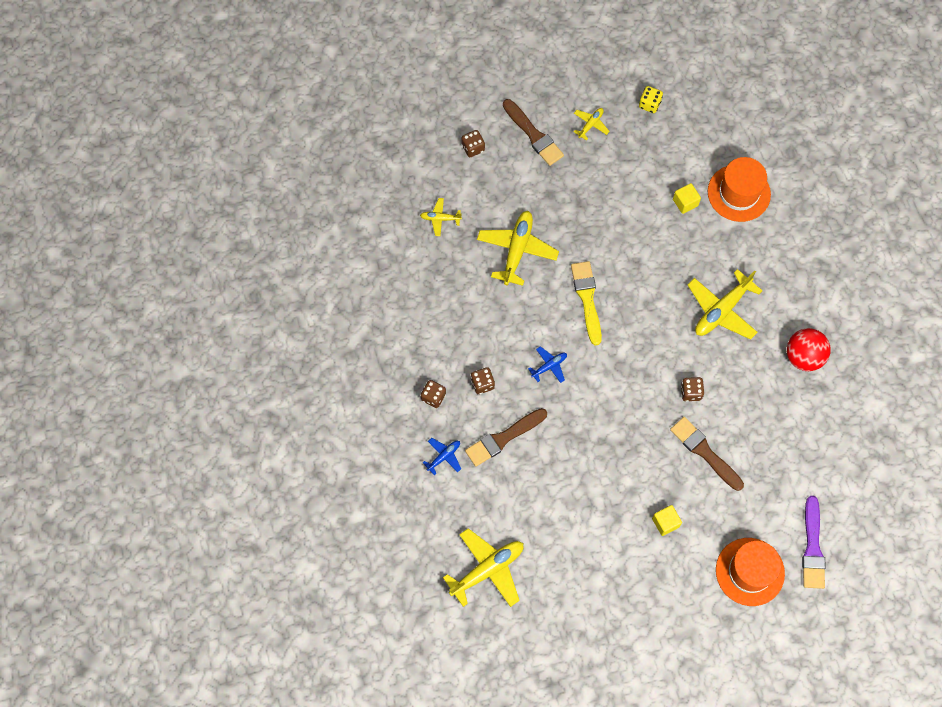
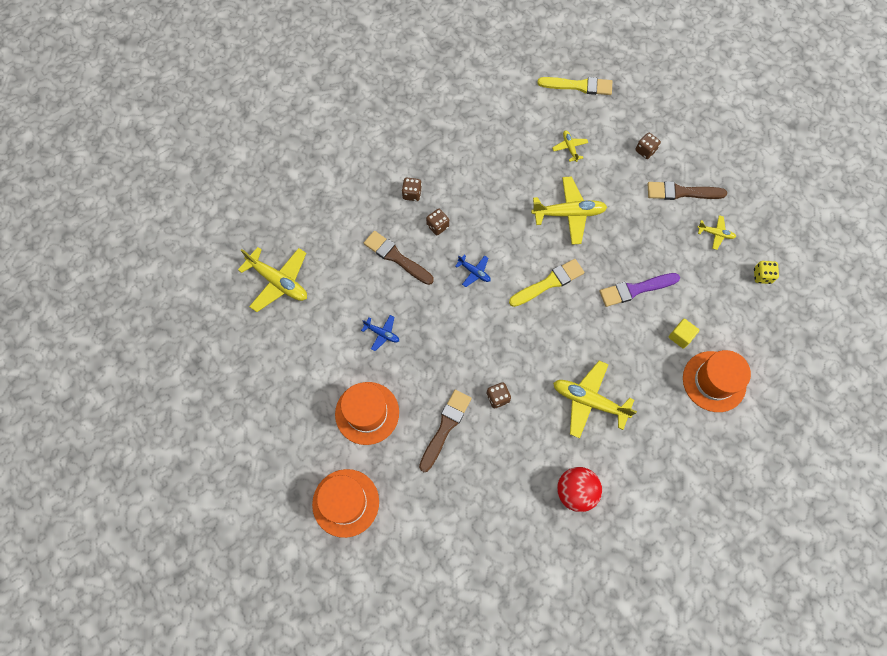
camera: 70 degrees right, 0 degrees up
blue plane [423,438,461,475] -> blue plane moved to [361,315,399,351]
brown brush [503,99,564,166] -> brown brush turned 60 degrees clockwise [648,181,727,200]
yellow cube [652,505,682,536] -> orange hat [335,382,399,445]
purple brush [802,496,826,589] -> purple brush moved to [600,273,680,307]
none -> yellow brush [537,77,612,95]

